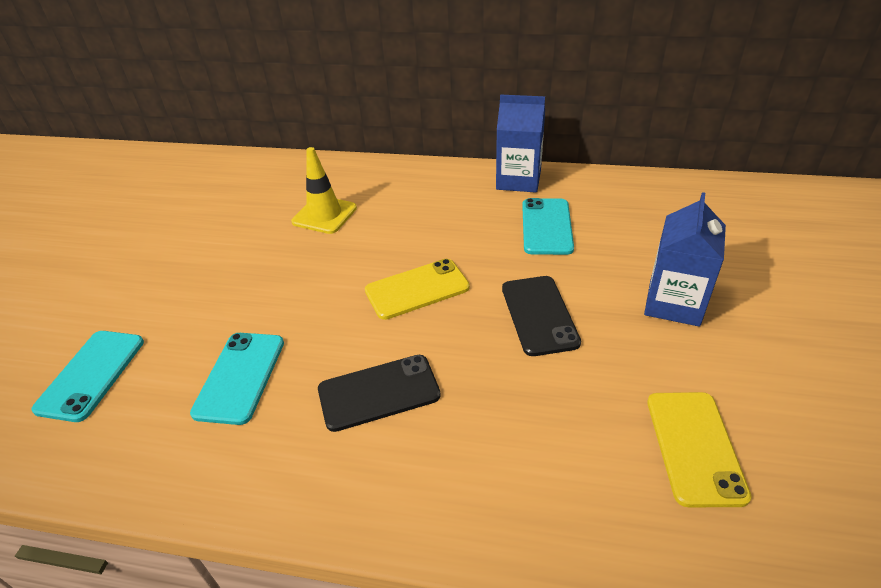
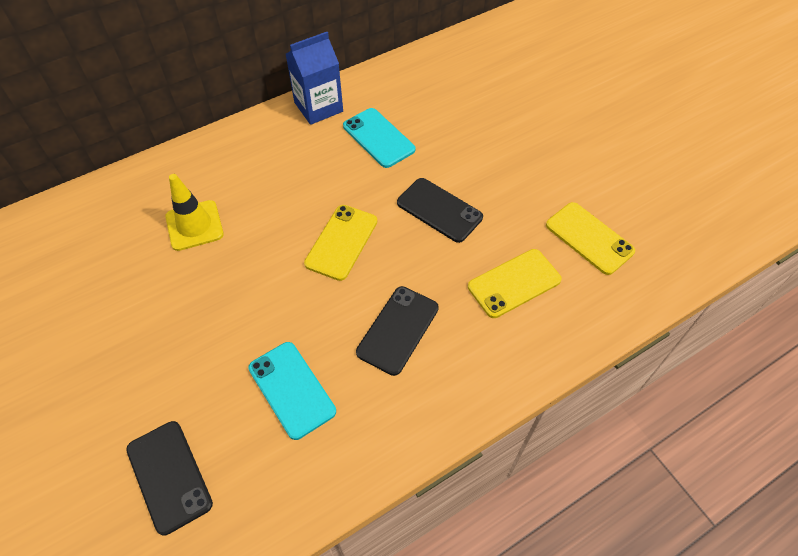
camera: 45 degrees left, 15 degrees up
turquoise phone [32,331,144,422] -> black phone [126,421,213,536]
blue carton [644,192,726,327] -> none
none -> yellow phone [468,249,562,318]

